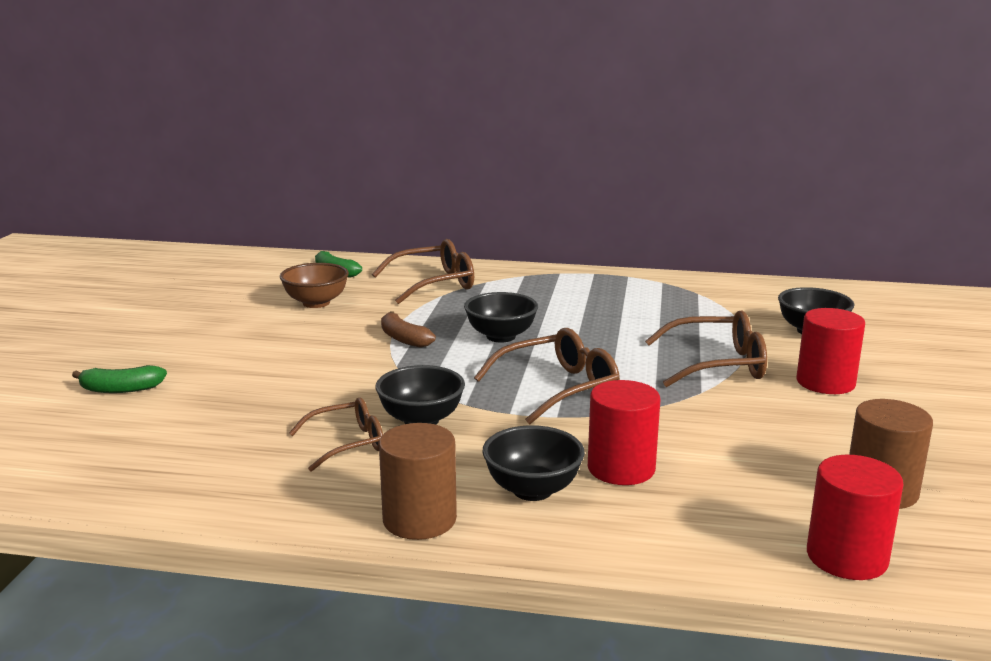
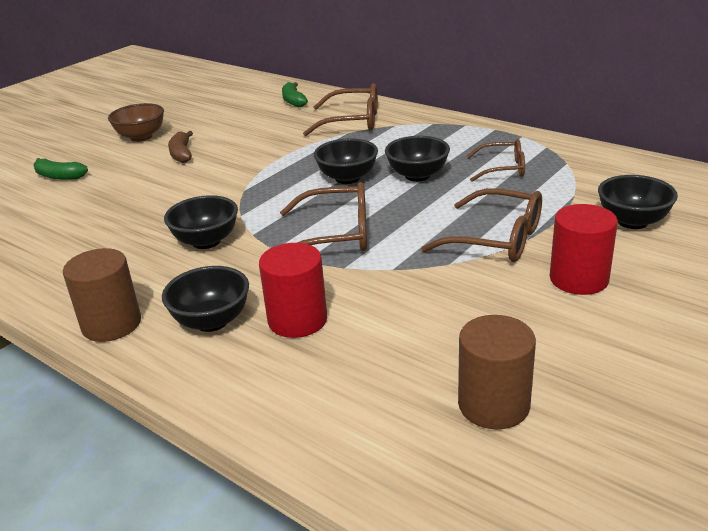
camera: 30 degrees right, 10 degrees up
brown bowl [280,263,349,308] -> brown bowl moved to [108,103,164,142]
brown glasses [289,398,383,472] -> brown glasses moved to [467,139,525,182]
brown banana [381,311,436,348] -> brown banana moved to [168,131,193,163]
red cylinder [807,455,904,580] -> none
none -> black bowl [385,136,450,182]

